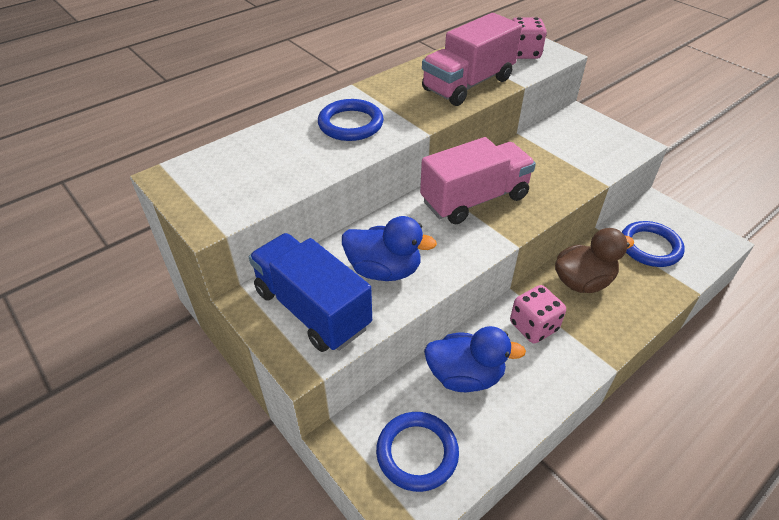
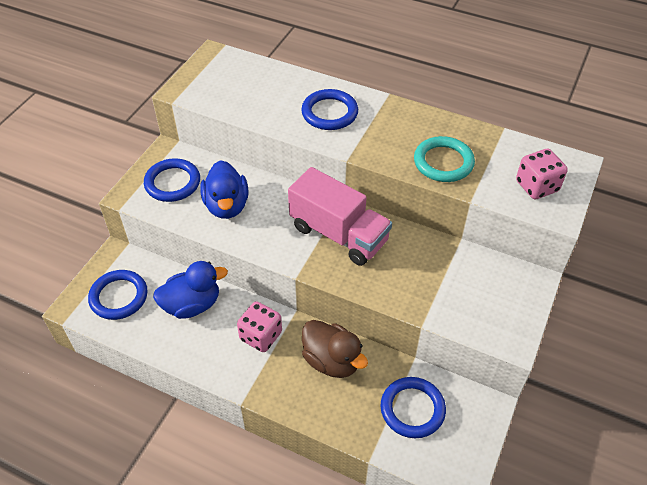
camera: 65 degrees right, 5 degrees up
blue truck [249,233,372,352] -> blue ring [144,158,200,202]
pink truck [422,13,522,106] -> turquoise ring [414,136,475,182]
blue duck [424,326,526,392] -> blue duck turned 90 degrees counterclockwise [153,261,228,319]

